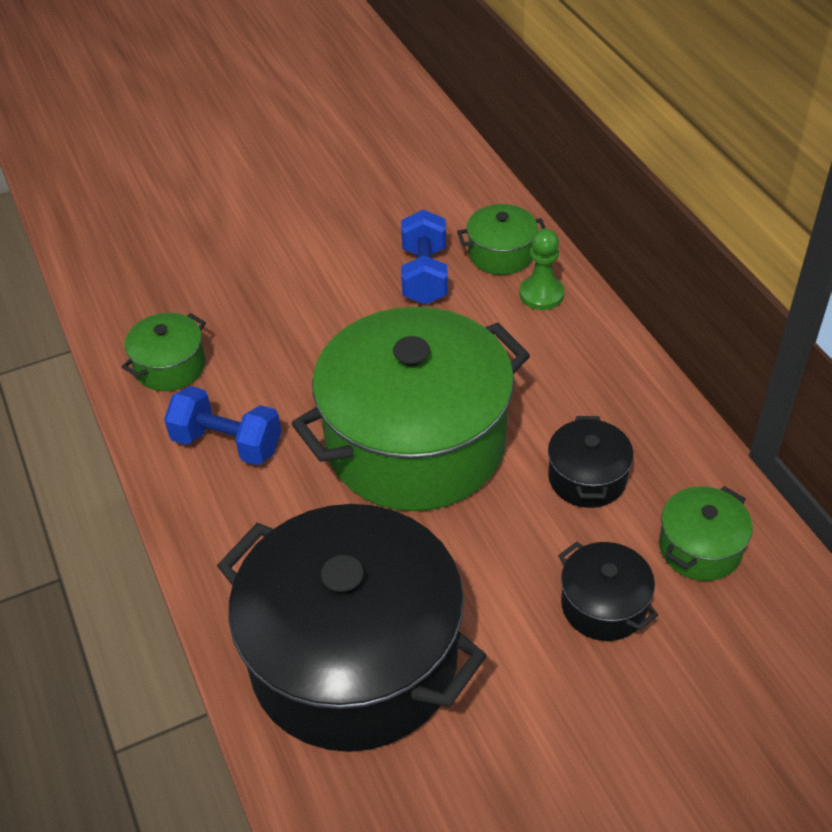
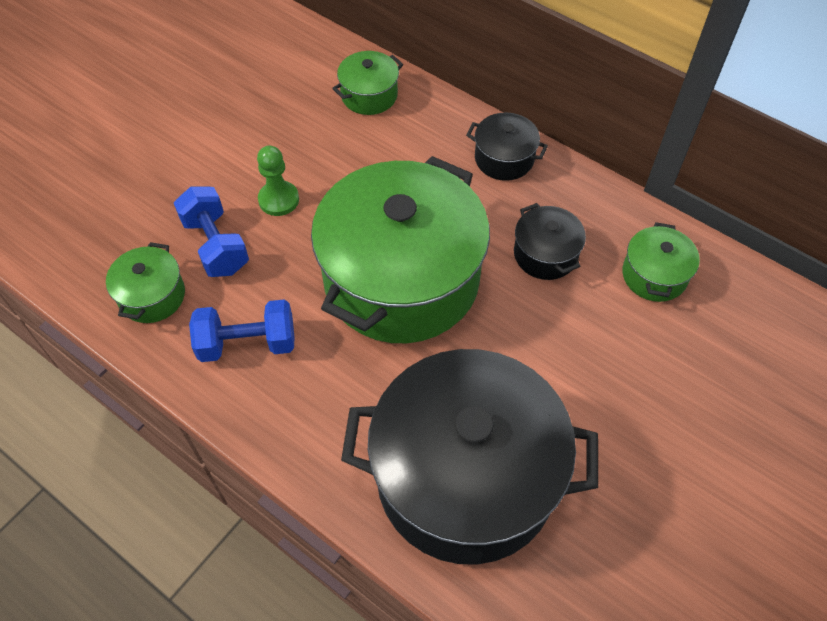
camera: 30 degrees left, 10 degrees up
blue dumbbell [401,210,448,305] -> blue dumbbell moved to [174,187,249,277]
green pawn [519,229,564,310] -> green pawn moved to [257,146,299,216]
black pot [558,542,658,641] -> black pot moved to [466,112,548,181]

